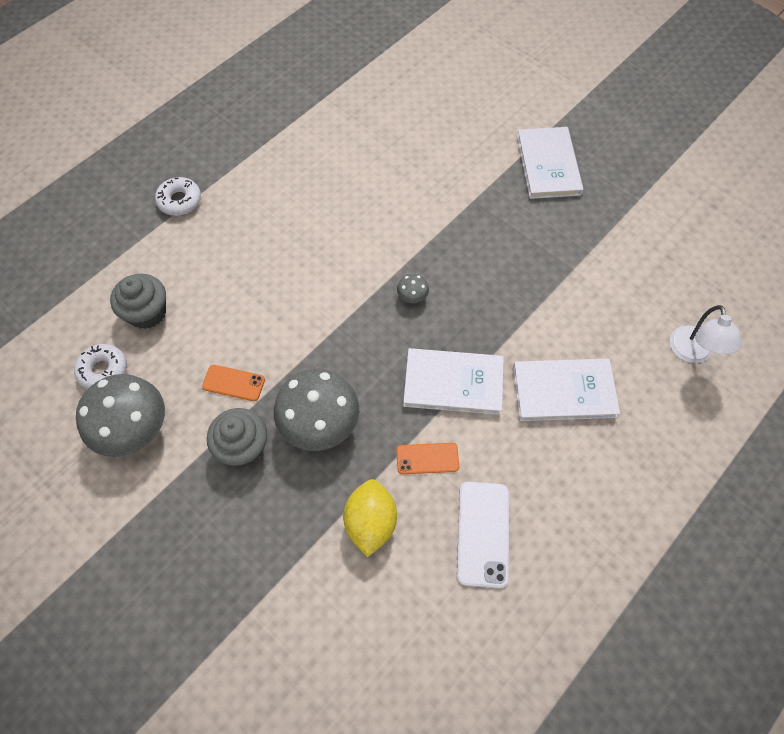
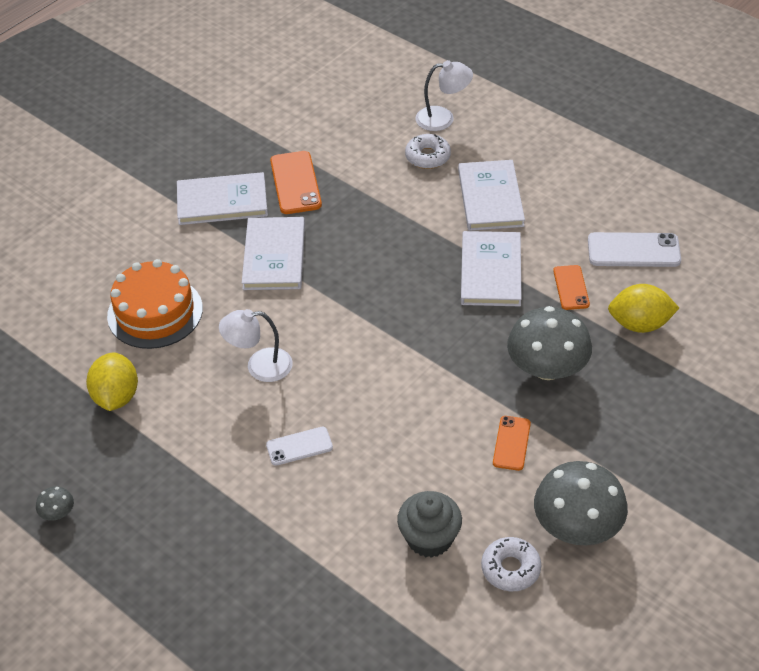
camera: 90 degrees left, 15 degrees down
white donut [155,177,201,216] -> white donut moved to [405,134,451,169]
grey cupcake [207,408,267,467] -> none
grey mushroom [397,274,429,303] -> grey mushroom moved to [36,486,74,521]
none -> yellow lemon [86,352,138,411]
none -> orange cake [107,259,203,349]
none -> white lamp [219,309,293,382]
none -> white book [242,217,305,290]
none -> white phone [266,427,333,466]
none -> orange phone [270,151,322,214]

